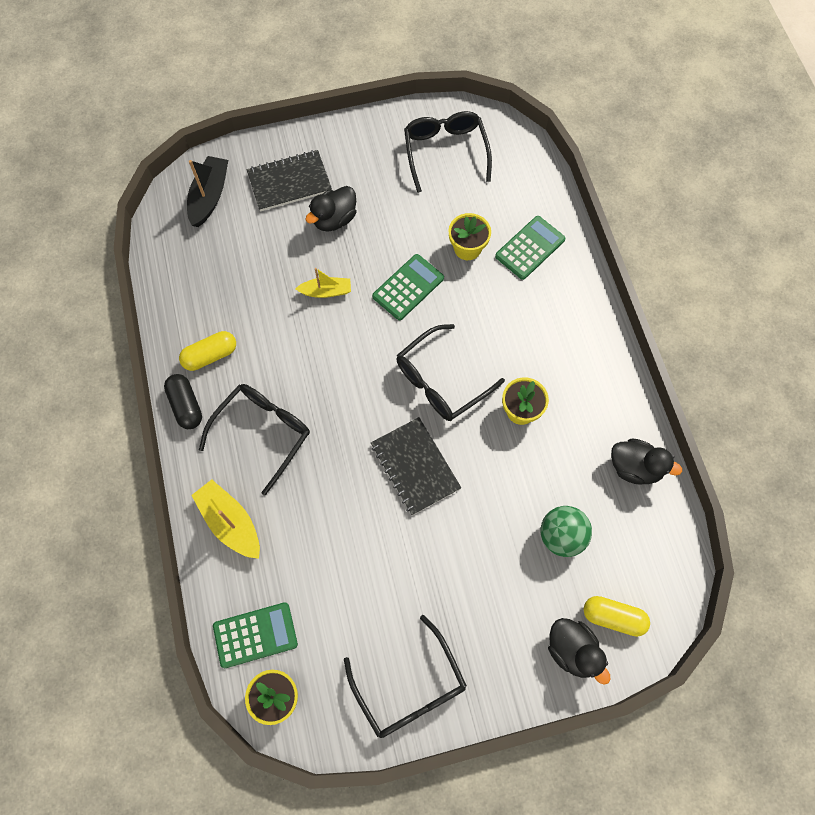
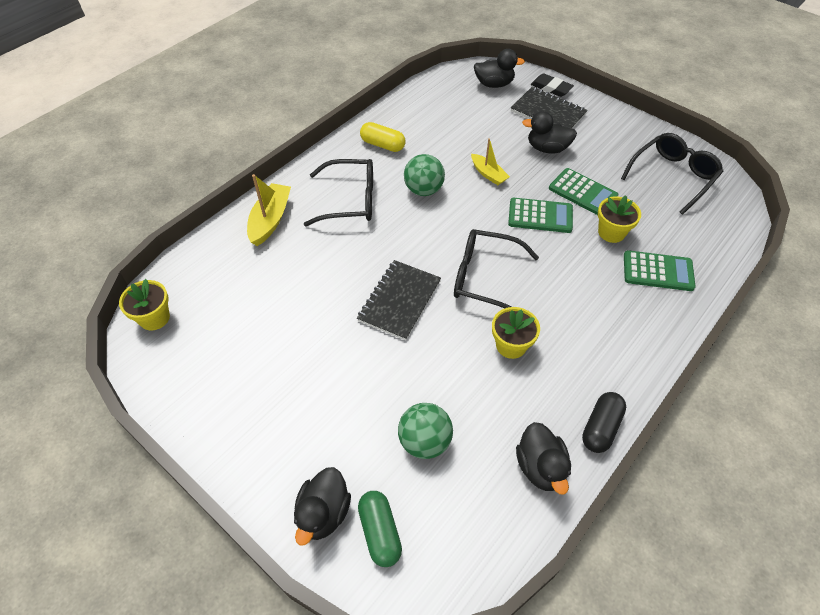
camera: 55 degrees right, 15 degrees down
black capsule [164,374,202,429] -> black capsule moved to [582,392,626,453]
black boat [187,156,228,227] -> black duck [474,49,525,88]
green calculator [213,602,298,668] -> green calculator moved to [549,168,618,215]
black glasses [344,615,467,738] -> none
yellow capsule [583,596,650,637] -> green capsule [358,491,402,567]
none -> green ball [404,154,445,196]
none -> black eraser [531,73,574,97]

